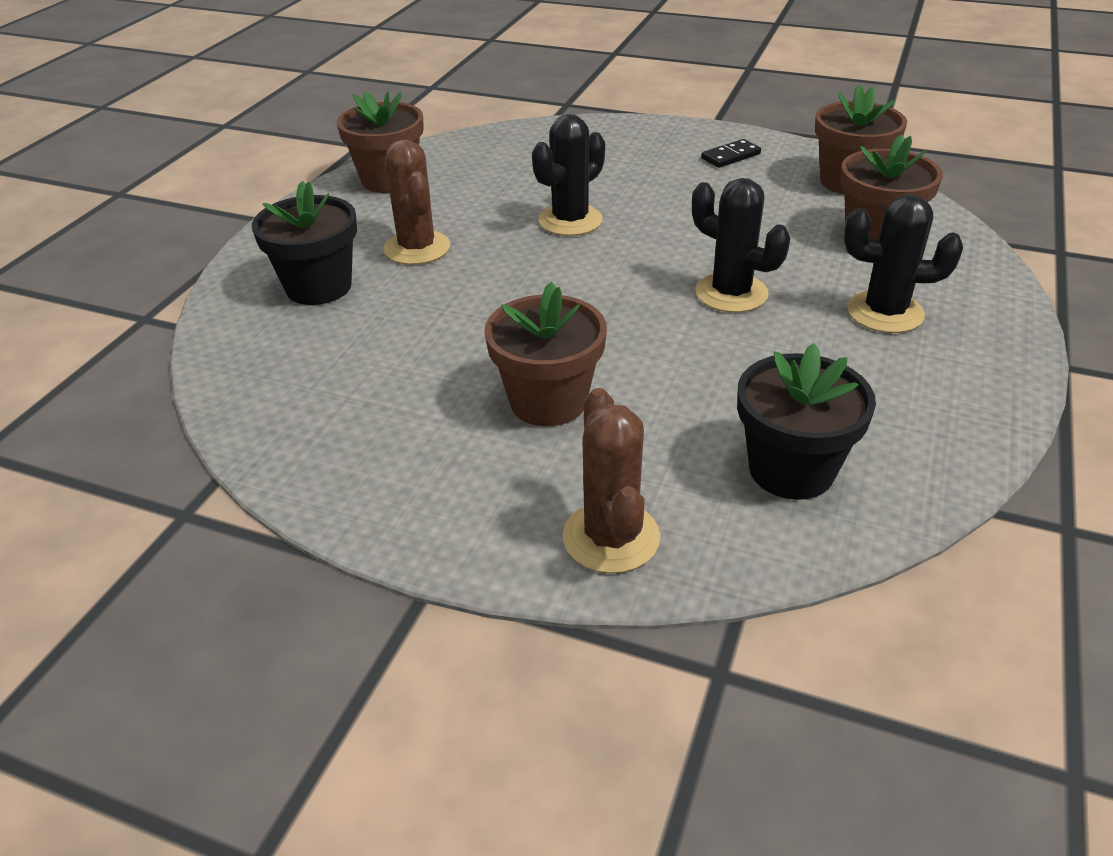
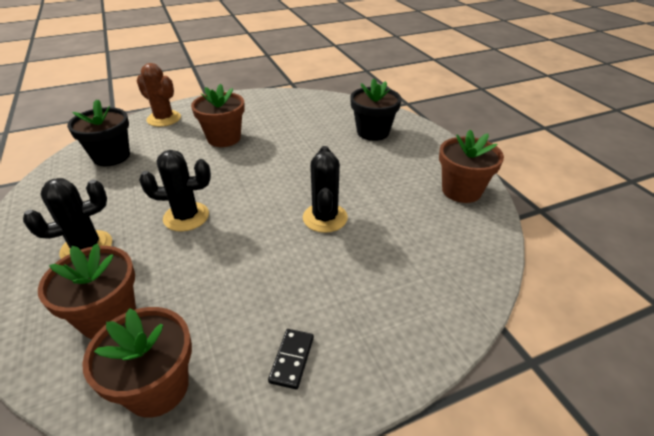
camera: 135 degrees right, 0 degrees up
brown cactus [384,140,450,265] -> none

